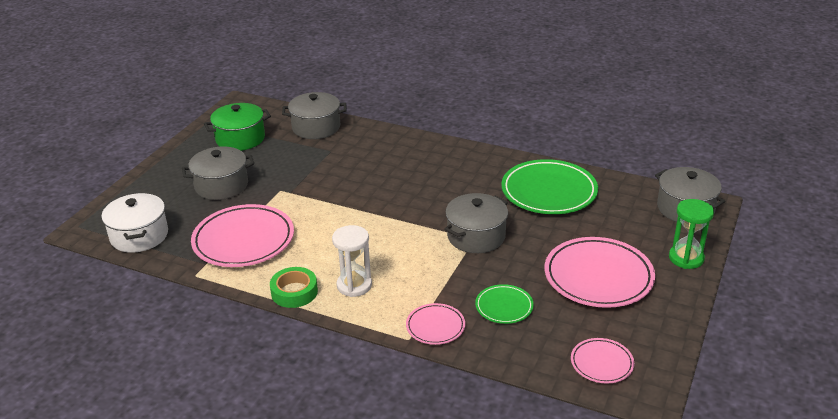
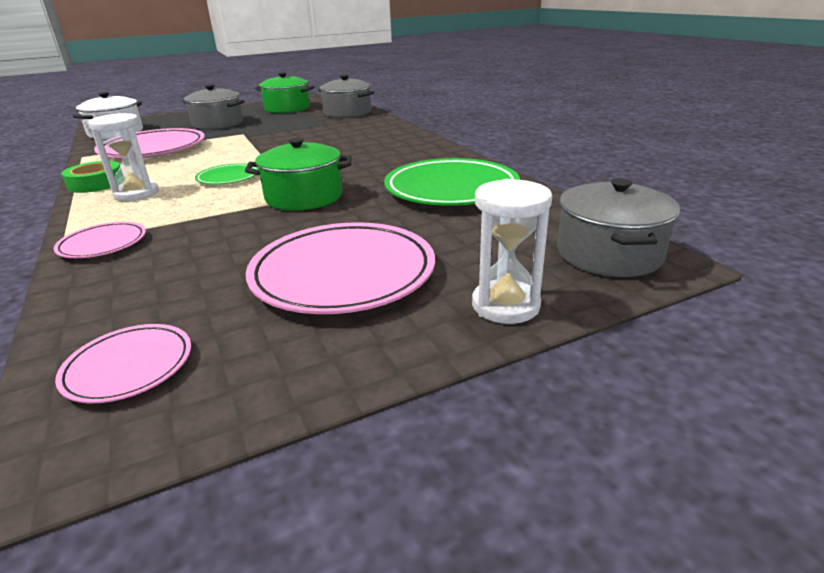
camera: 40 degrees right, 5 degrees down
grey pot [444,193,508,253] -> green pot [245,138,351,211]
green plate [475,284,534,324] -> green plate moved to [195,163,259,185]
green hourglass [669,199,714,269] -> white hourglass [472,179,552,324]

